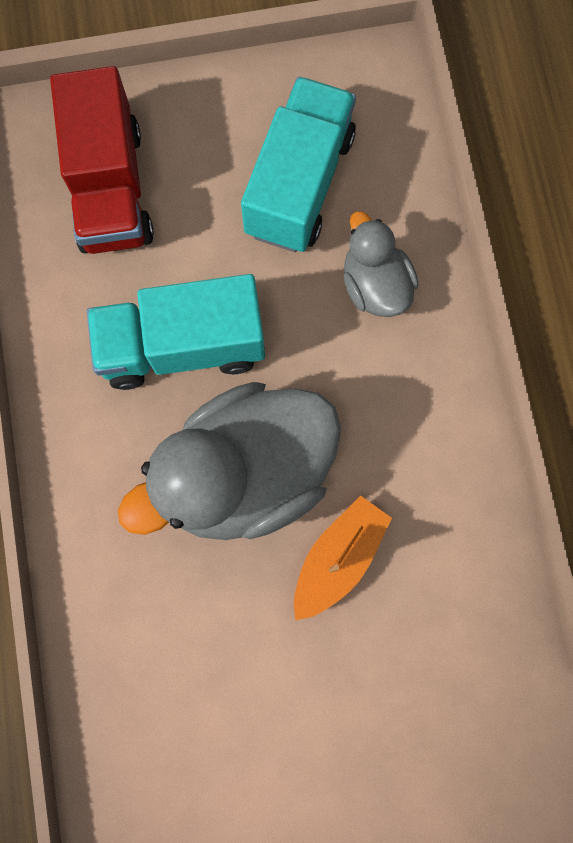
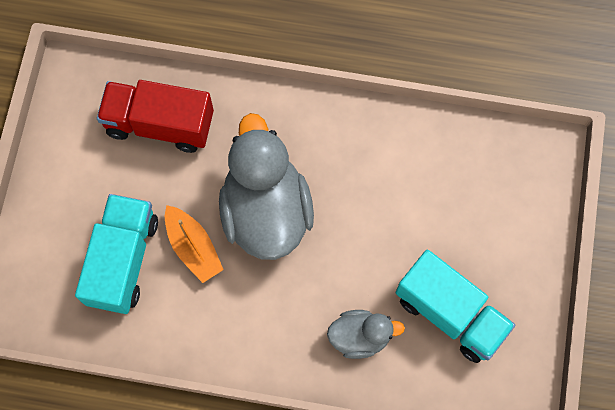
camera: 110 degrees right, 5 degrees down
red truck [50,66,154,254] -> red truck moved to [97,80,214,153]
turquoise truck [87,274,265,390] -> turquoise truck moved to [75,194,158,314]

